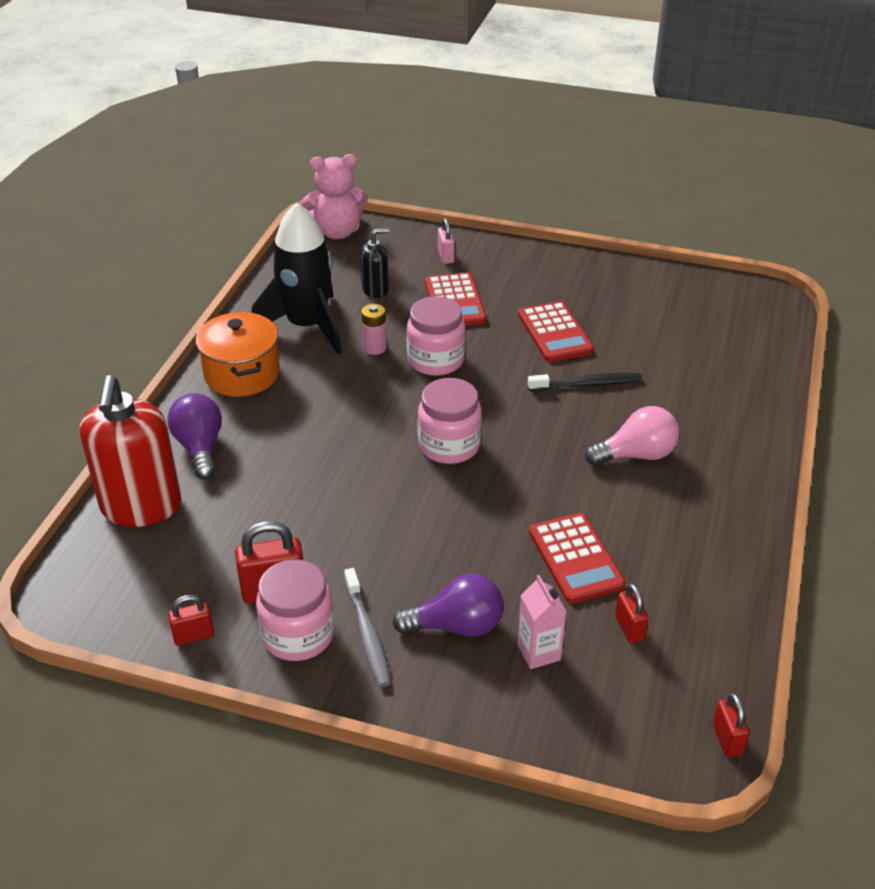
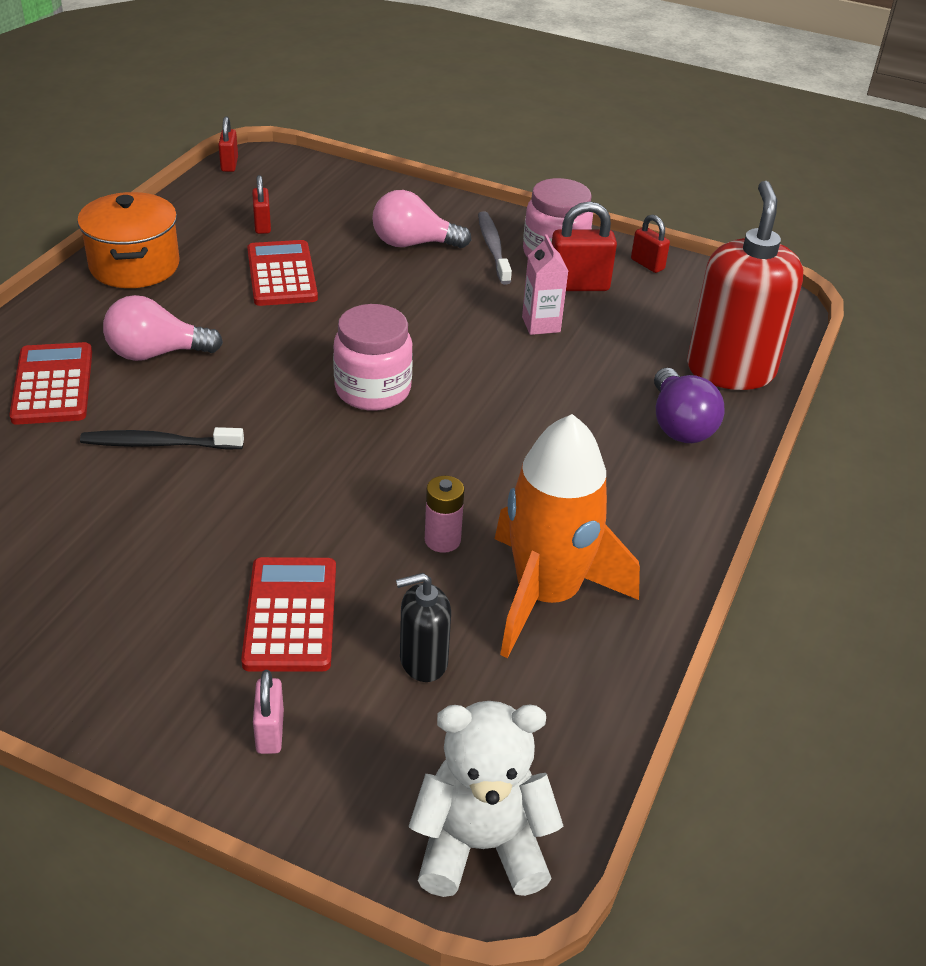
camera: 175 degrees left, 0 degrees up
red padlock [168,594,214,646] -> red padlock turned 60 degrees clockwise [631,215,670,273]
orange pot [196,312,280,397] -> orange pot moved to [77,192,180,288]
black rocket [252,203,342,354] -> orange rocket [495,414,640,658]
pink teddy bear [301,154,368,239] -> white teddy bear [409,701,563,897]
purple light bulb [392,573,504,637] -> pink light bulb [372,190,471,248]
pink jar [407,296,466,376] -> none
pink carton [517,575,567,669] -> pink carton moved to [522,234,568,335]
red calculator [518,301,594,362] -> red calculator moved to [9,342,92,425]

